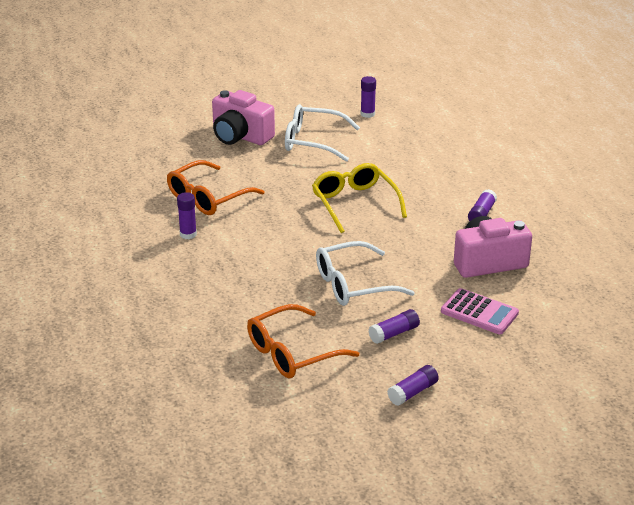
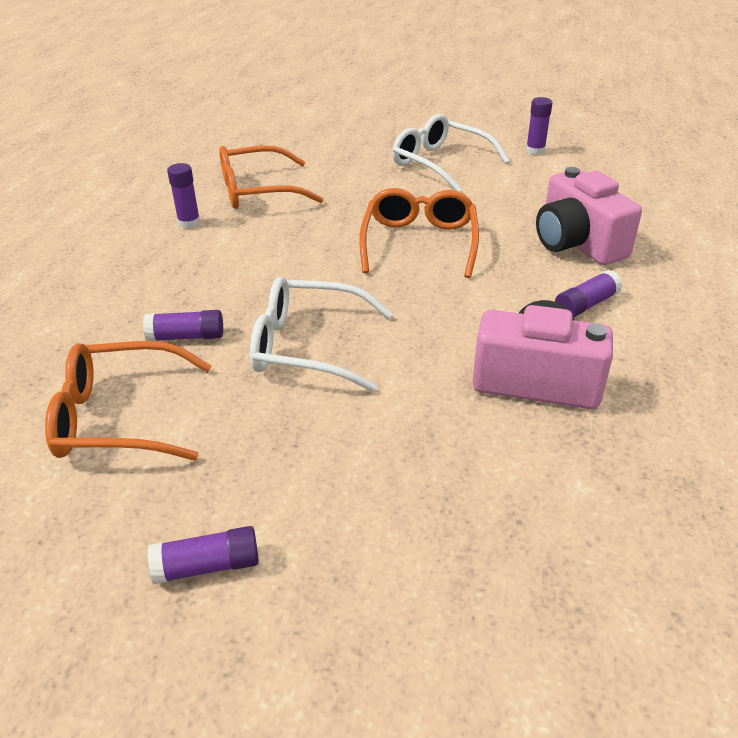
camera: 30 degrees right, 5 degrees up
pink camera [212,90,275,145] -> pink camera moved to [536,167,642,265]
yellow glasses [312,163,407,233] -> orange glasses [359,188,479,278]
purple glue stick [368,309,420,344] -> purple glue stick moved to [143,310,223,341]
pink calculator [441,288,519,334] -> none

